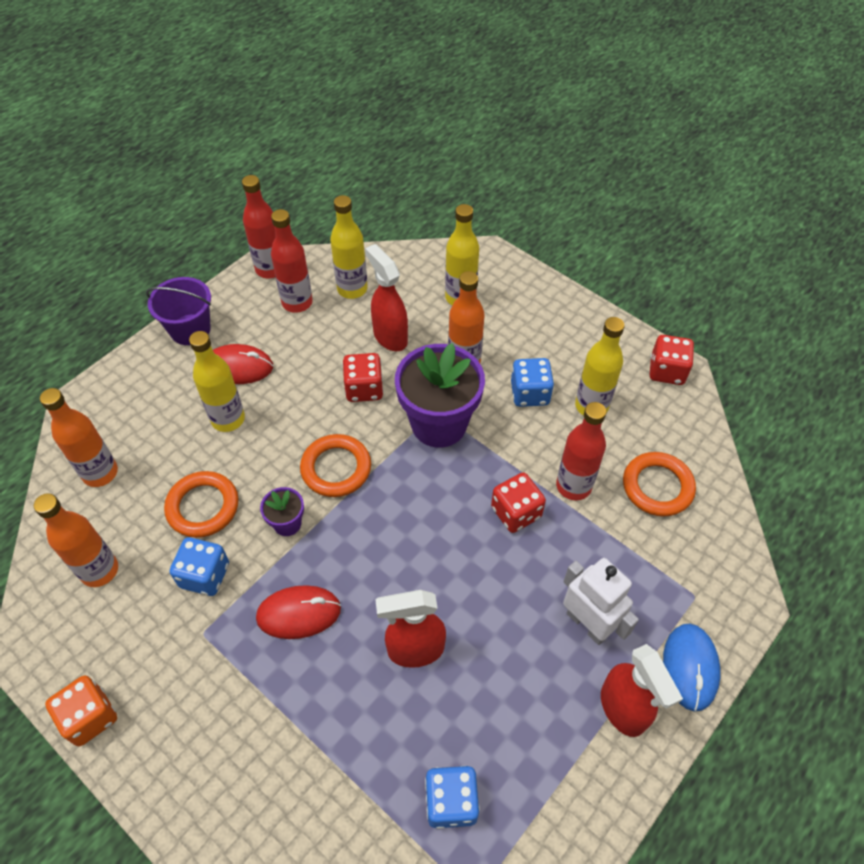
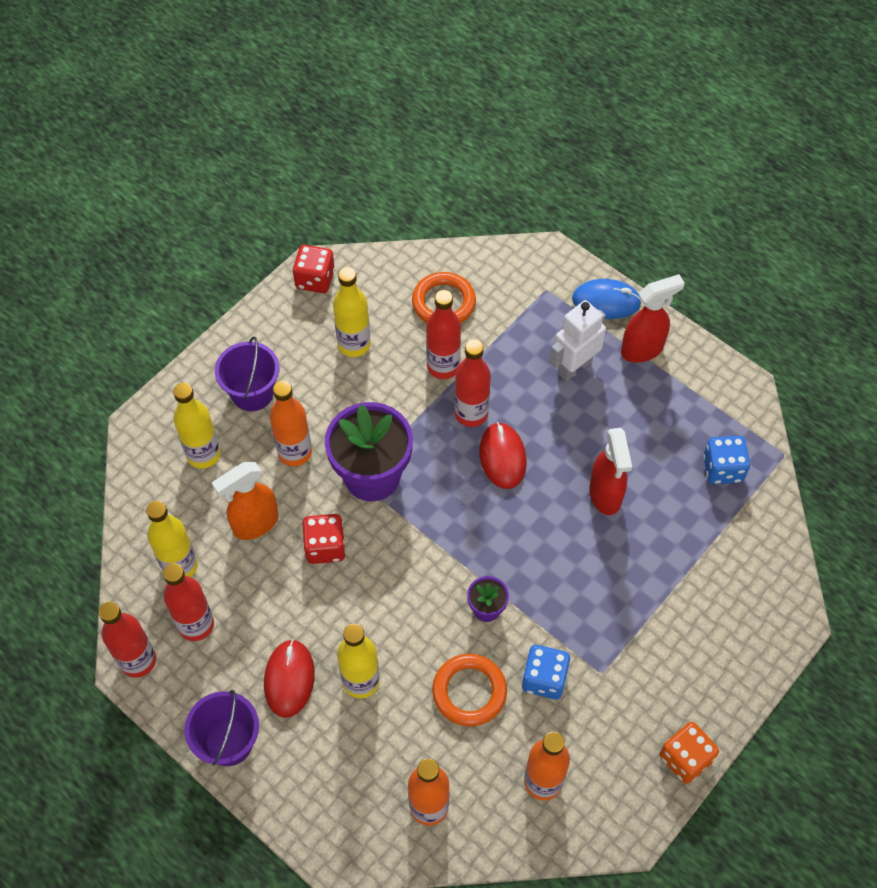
camera: 90 degrees left, 5 degrees up
red mouse [256,585,341,639] -> red mouse moved to [479,422,527,489]
orange ring [300,434,371,497] -> none
red spray bottle [365,244,408,351] -> orange spray bottle [212,462,278,540]
red dice [491,473,546,533] -> red bottle [454,339,491,427]
blue dice [511,358,554,407] -> none
none -> purple bucket [215,336,279,411]

